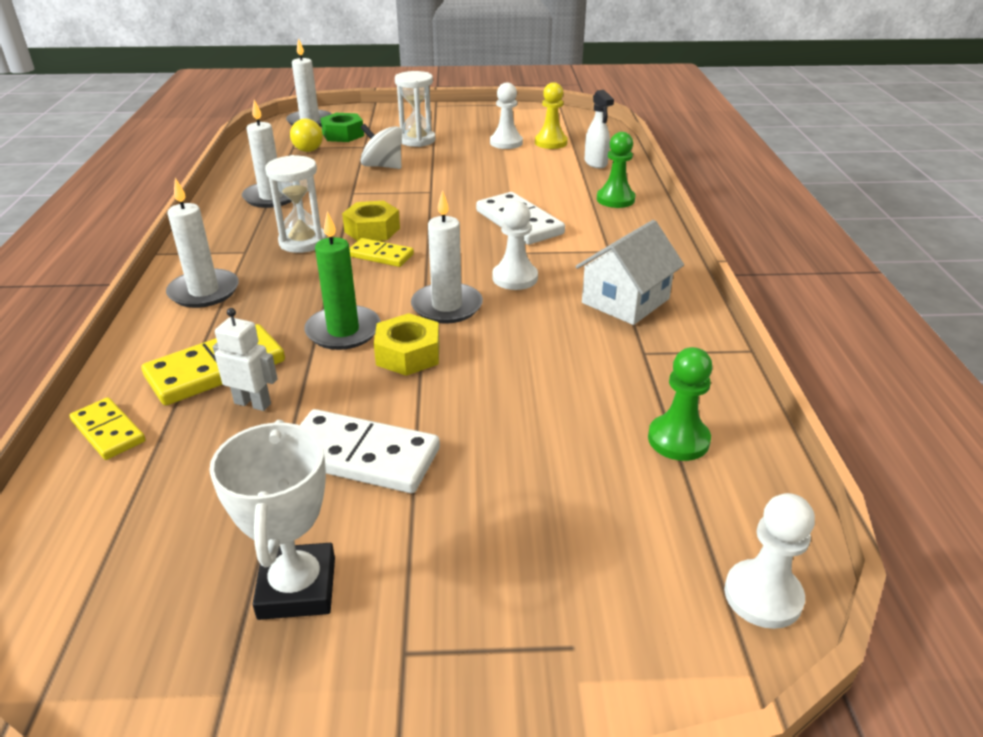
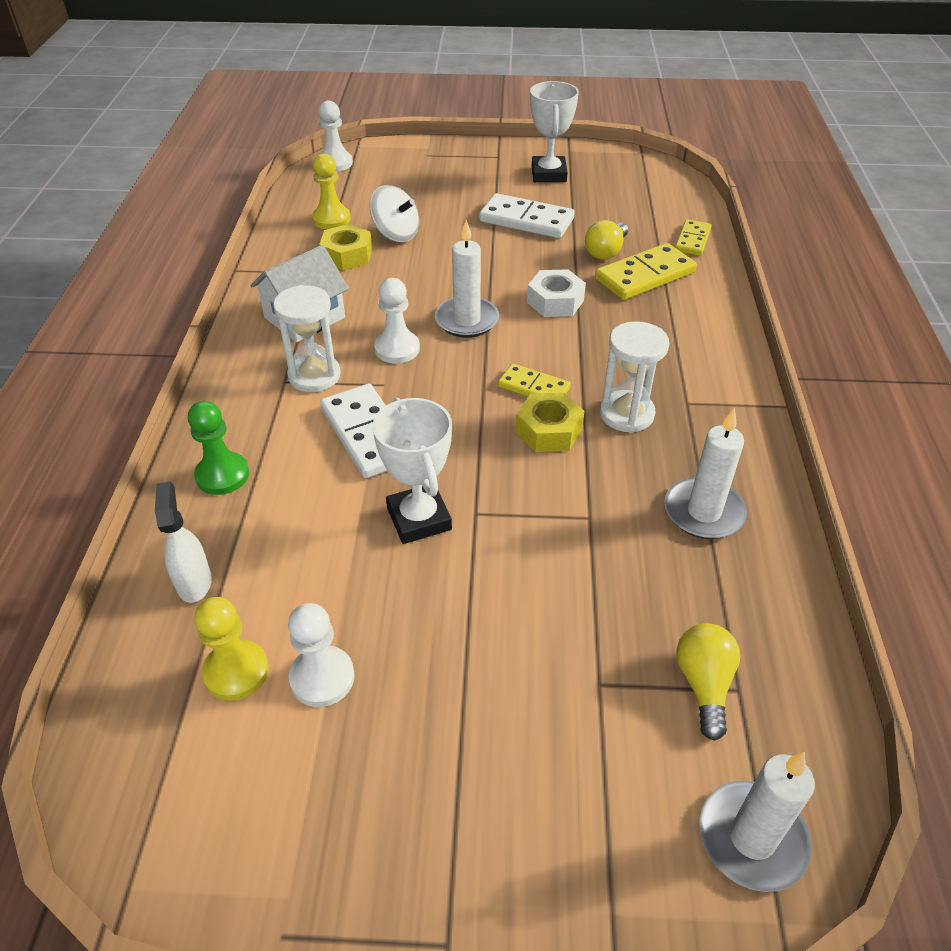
camera: 175 degrees left, 10 degrees up
yellow domino [69,397,145,460] -> yellow domino turned 60 degrees clockwise [675,219,712,256]
white candle [166,178,239,308] -> none
white robot [213,308,278,411] -> yellow light bulb [585,220,628,260]
green candle [304,211,380,350] -> white nut [527,269,586,317]
green nut [320,113,364,142] -> none
white spinning top [360,124,402,169] -> white spinning top moved to [370,185,419,242]
yellow nut [374,313,440,376] -> yellow nut moved to [319,224,372,270]
white hourglass [395,71,435,147] -> white hourglass moved to [273,285,341,392]
green pawn [648,347,713,461] -> yellow pawn [312,153,350,229]
none -> white trophy [373,398,452,544]

